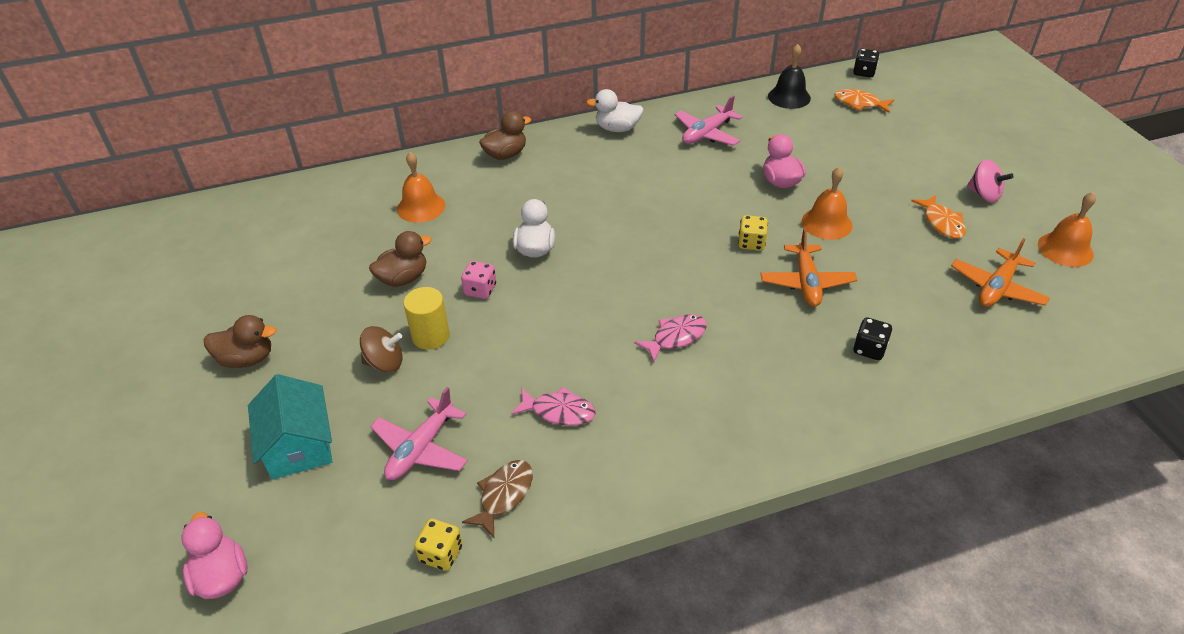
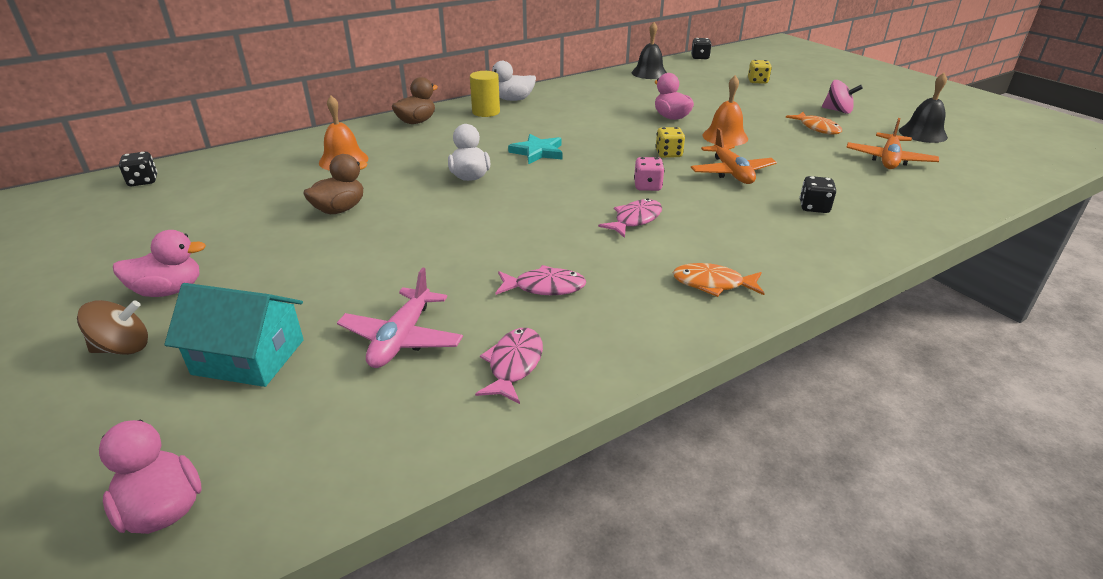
camera: 15 degrees left, 10 degrees down
brown duck [204,315,276,368] -> pink duck [113,230,206,297]
turquoise house [248,374,332,480] -> turquoise house turned 45 degrees counterclockwise [164,283,304,387]
brown spinning top [360,326,402,372] -> brown spinning top moved to [77,300,148,355]
yellow cylinder [403,287,450,350] -> yellow cylinder moved to [470,71,500,117]
yellow dice [414,519,462,571] -> yellow dice moved to [748,60,772,84]
pink dice [461,261,496,299] -> pink dice moved to [634,157,665,191]
brown fish [462,460,533,538] -> pink fish [475,328,543,404]
pink plane [675,95,742,146] -> none
orange fish [835,89,894,113] -> orange fish moved to [673,263,765,297]
orange bell [1038,192,1096,267] -> black bell [899,73,948,143]
none -> black dice [119,152,157,186]
none -> turquoise star [508,134,563,164]

